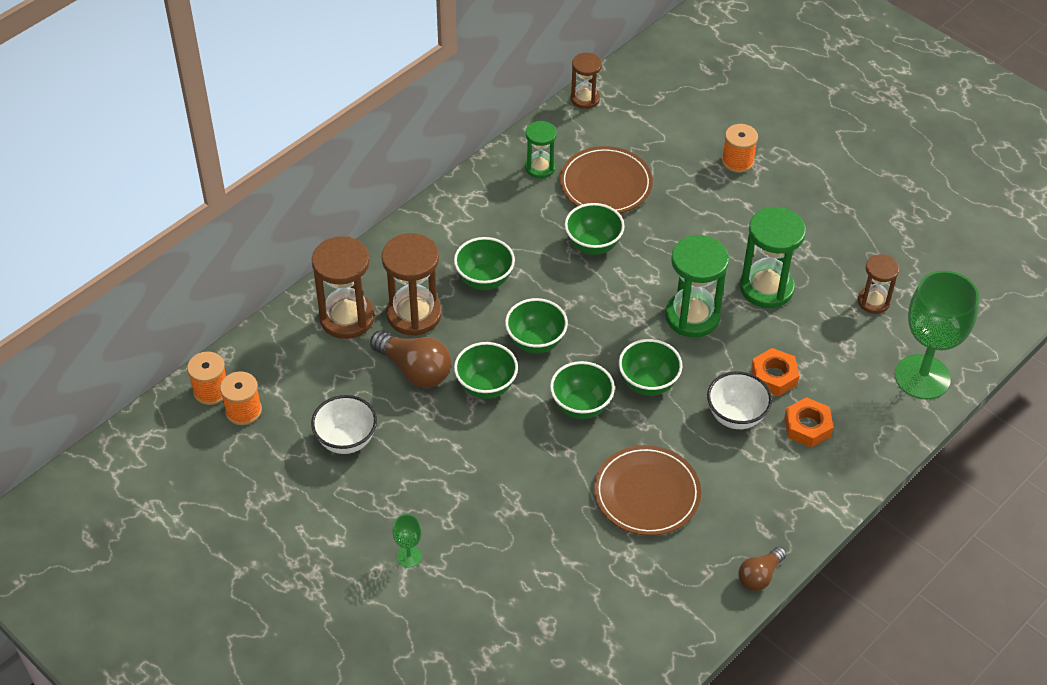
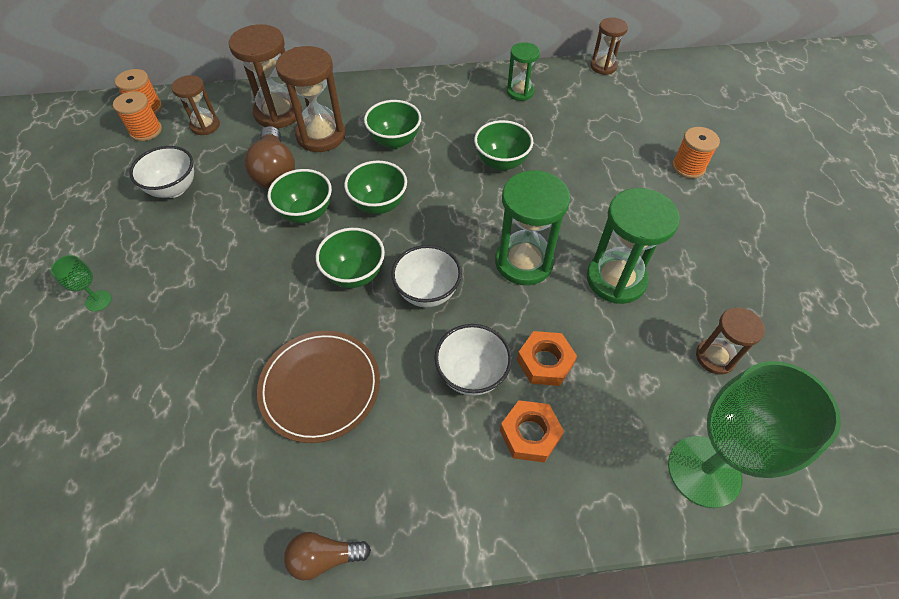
camera: 40 degrees right, 5 degrees up
brown plate [560,146,653,213] -> none
green bowl [619,339,682,396] -> white bowl [391,245,462,307]
none -> brown hourglass [171,75,220,135]

